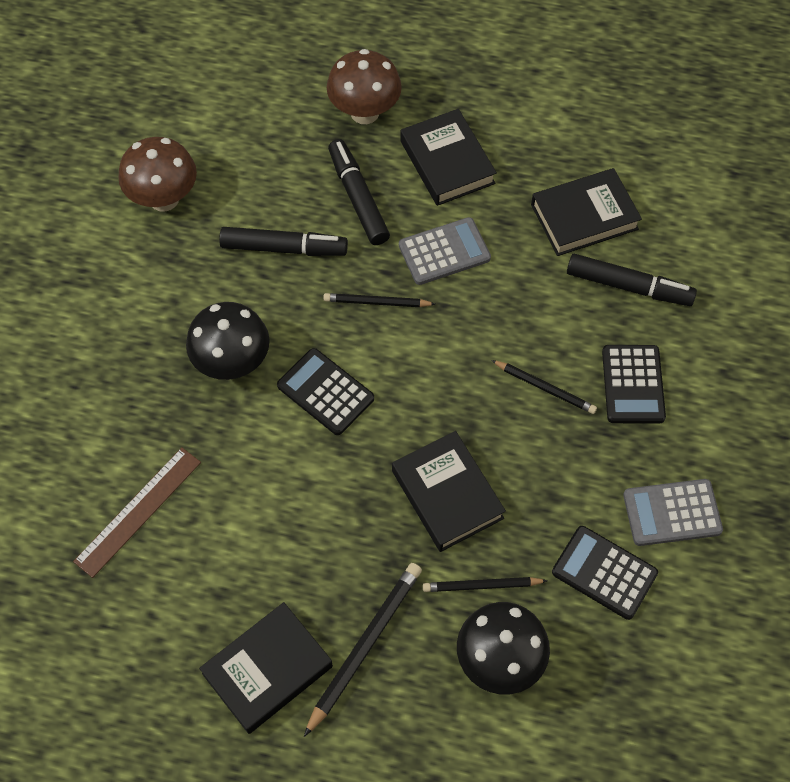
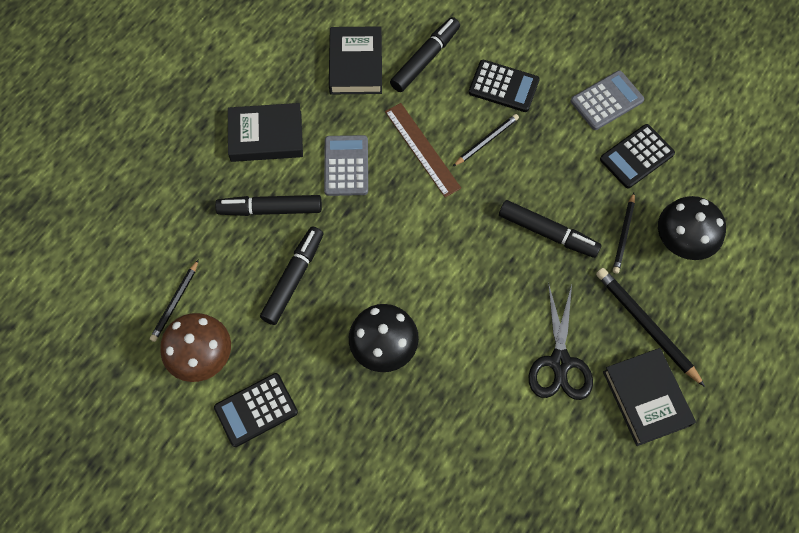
camera: 70 degrees left, 5 degrees up
brown ruler [73,447,201,578] -> brown ruler moved to [385,103,461,197]
black calculator [277,348,374,435] -> black calculator moved to [214,373,298,447]
black pencil [323,293,435,307] -> black pencil moved to [150,259,199,342]
brown mushroom [327,49,402,124] -> none
black book [392,431,506,552] -> black marker [499,200,602,258]
grey calculator [623,479,723,546] -> grey calculator turned 135 degrees counterclockwise [571,70,644,130]
none -> black scissors [529,283,593,400]

